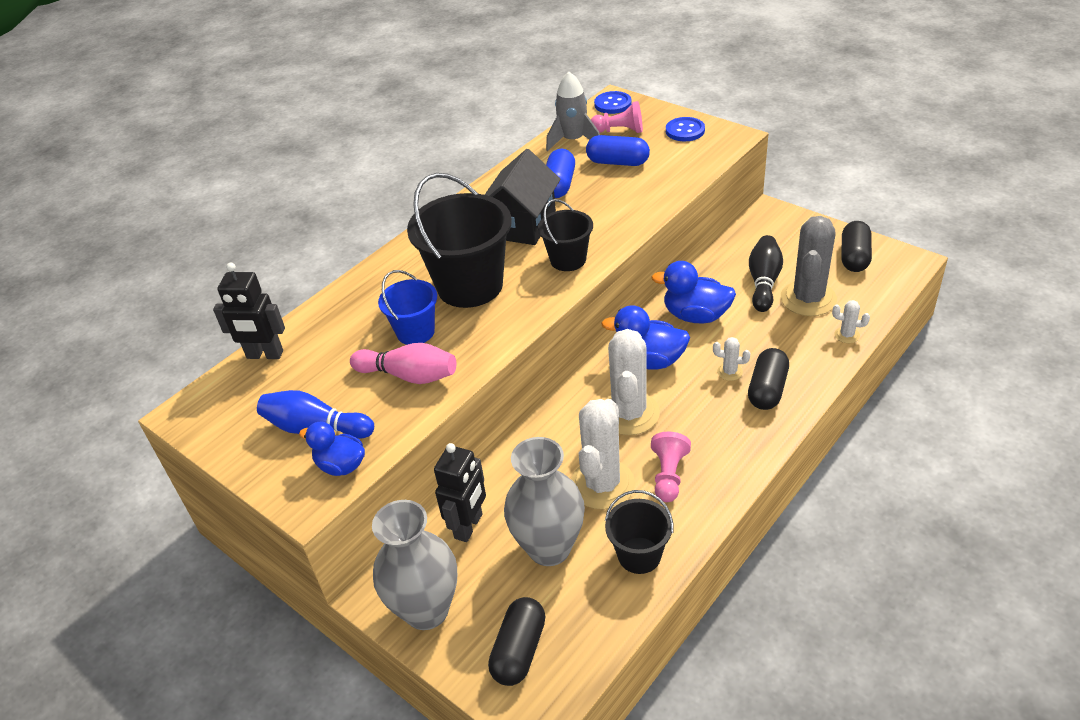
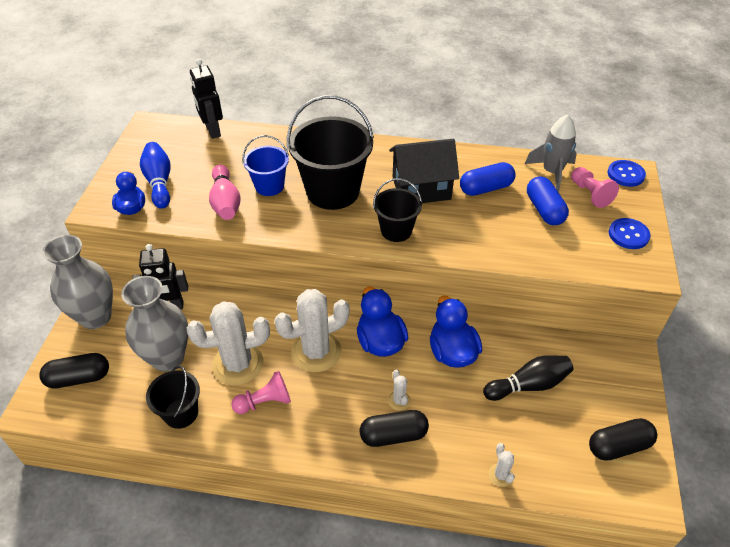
camera: 55 degrees right, 5 degrees up
grey cactus [781,216,837,316] -> none

